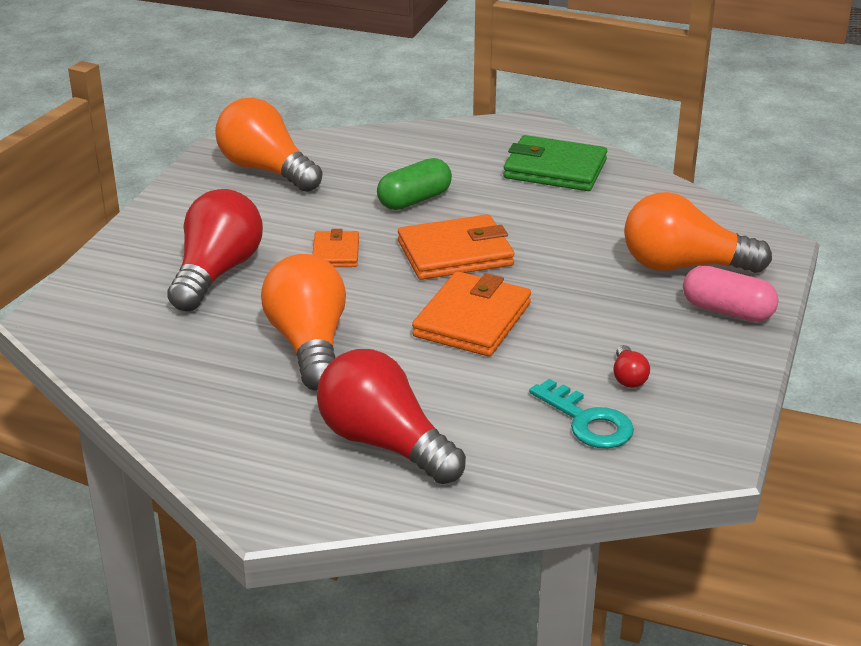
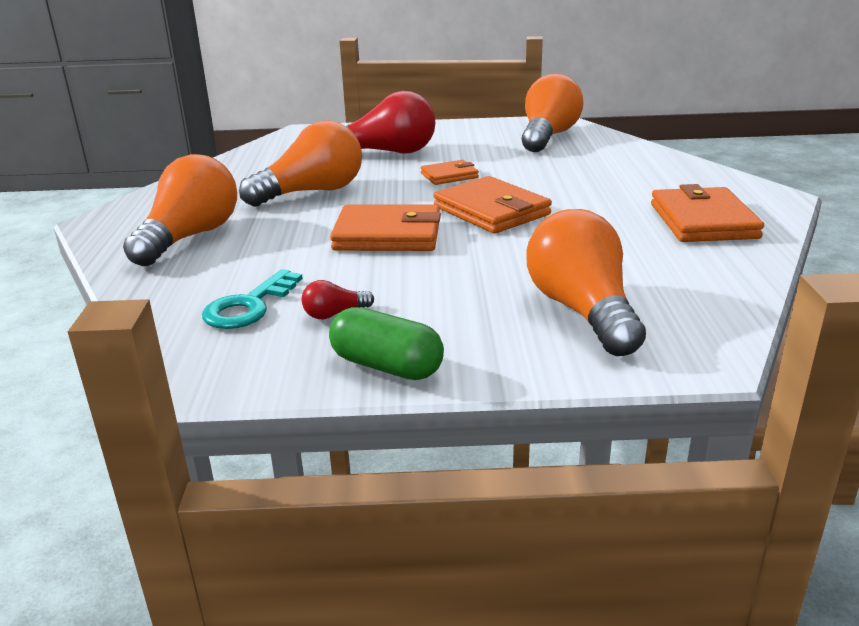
camera: 70 degrees right, 5 degrees down
red light bulb [317,349,466,484] -> orange light bulb [123,154,237,266]
green capsule [377,158,452,210] -> green capsule moved to [329,307,444,380]
green wallet [503,135,607,191] -> orange wallet [651,184,764,242]
pink capsule [683,266,778,322] -> none

